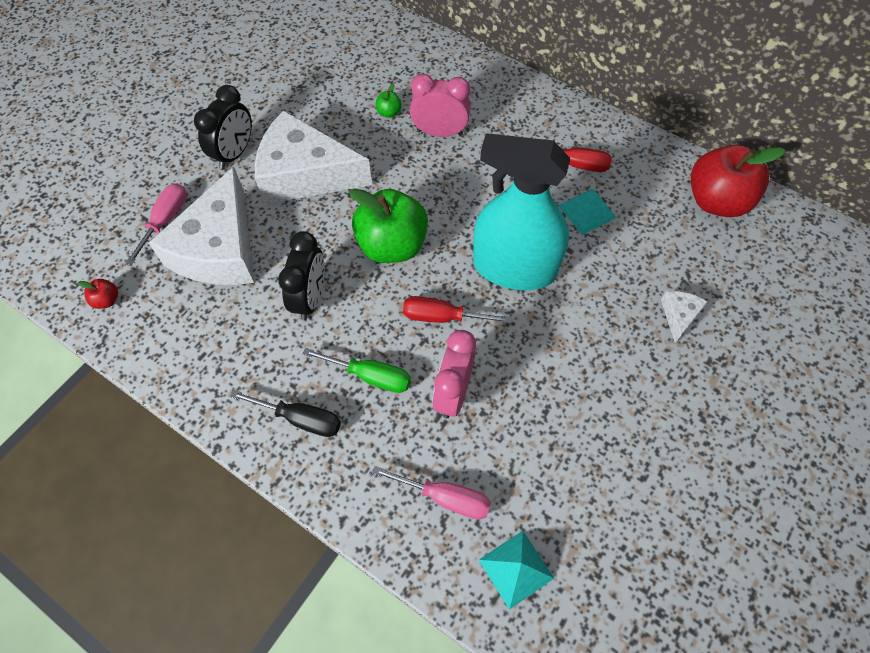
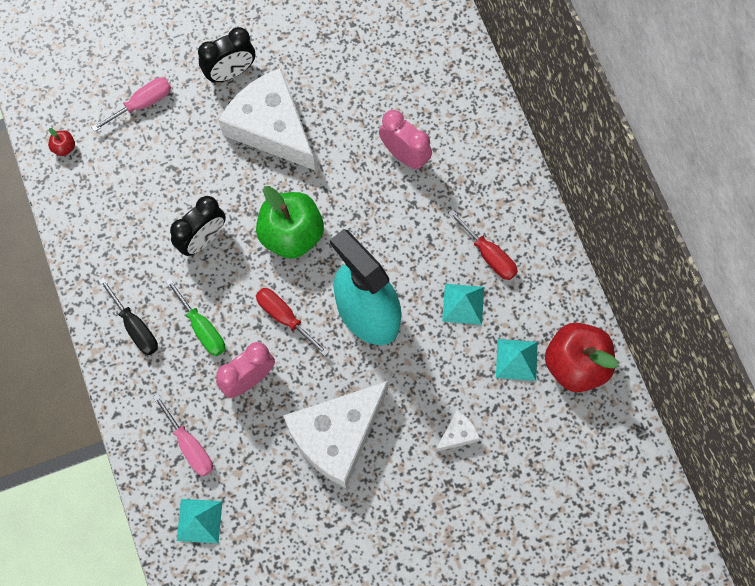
camera: 35 degrees right, 10 degrees up
white cheese [149,167,254,285] -> white cheese moved to [283,381,388,488]
green apple [375,84,402,118] -> none
none -> turquoise pyramid [496,339,538,381]

